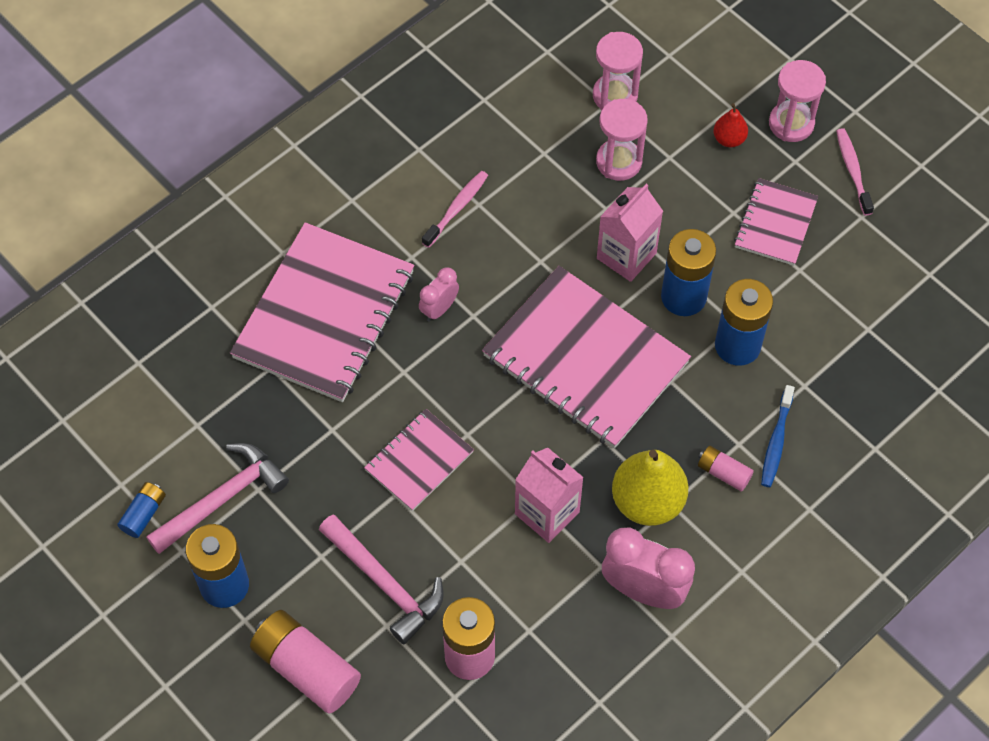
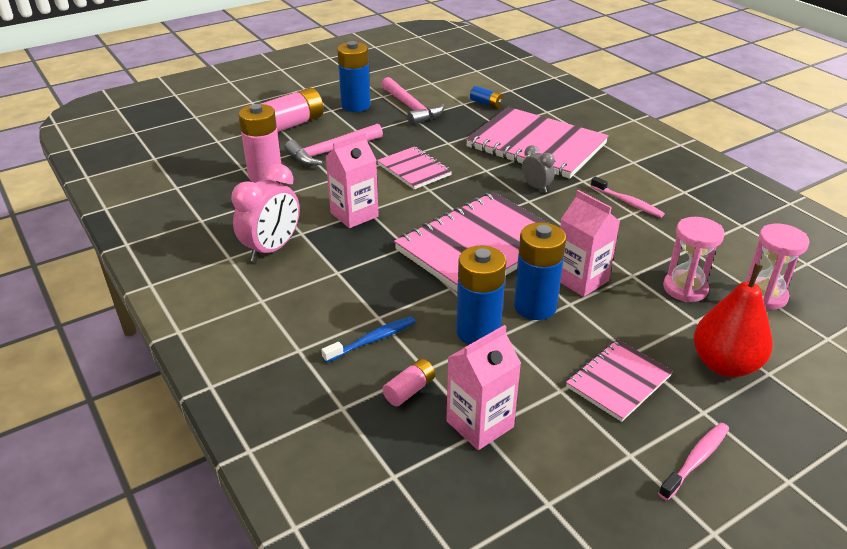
camera: 100 degrees right, 25 degrees down
blue battery [117,482,166,538] -> blue battery moved to [470,86,504,109]
pink clock [419,267,459,322] -> grey clock [522,145,555,193]
yellow pear [612,450,688,526] -> none
pink battery [698,446,754,491] -> pink battery moved to [383,359,435,406]
red pear [713,103,748,147] -> red pear [694,263,773,377], size x1.98
pink notebook [734,178,818,266] -> pink notebook turned 75 degrees counterclockwise [566,339,673,422]
blue toothbrush [761,385,795,487] -> blue toothbrush turned 120 degrees clockwise [321,317,415,363]
pink hourglass [769,60,826,142] -> none
pink toothbrush [836,128,874,216] -> pink toothbrush turned 45 degrees counterclockwise [658,423,729,500]
none -> pink carton [446,325,521,450]

